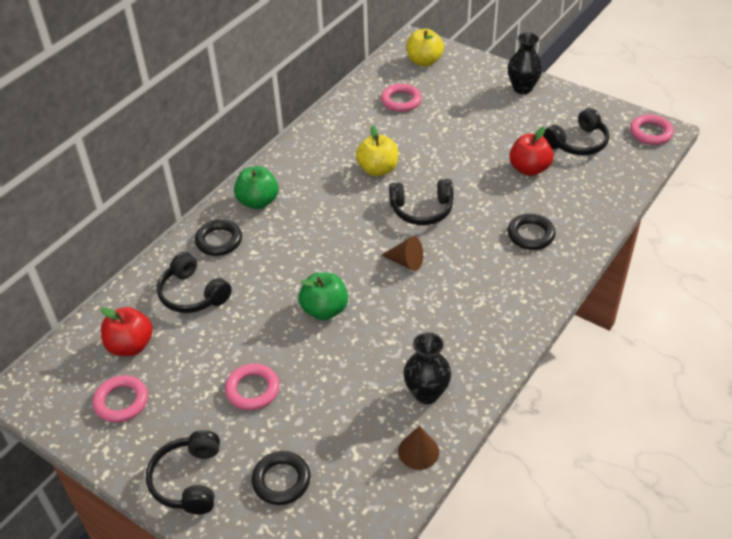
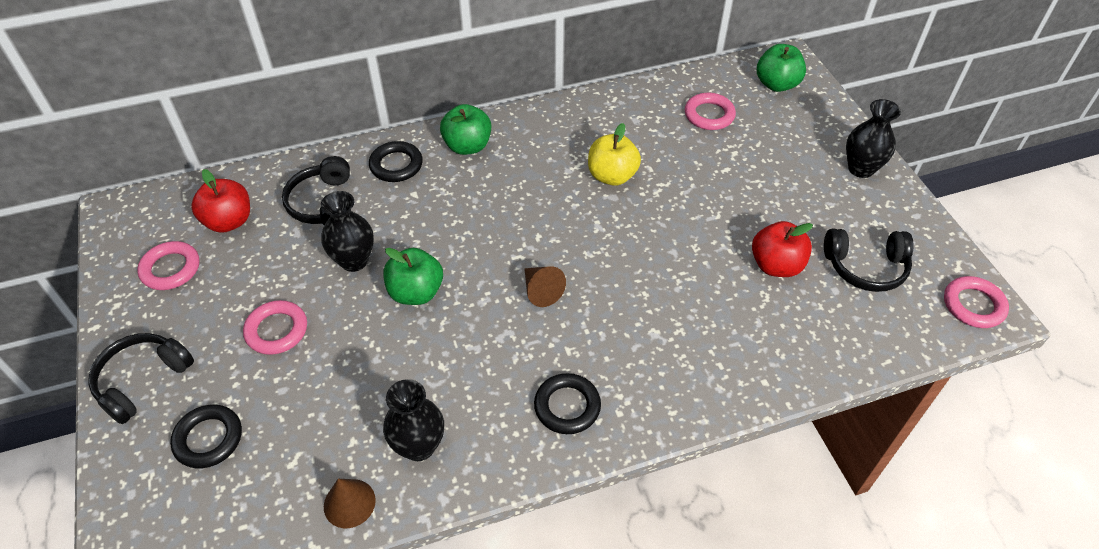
camera: 35 degrees right, 5 degrees up
black headphones [389,179,453,225] -> none
yellow apple [406,29,444,67] -> green apple [757,44,806,92]
black ring [508,214,556,250] -> black ring moved to [534,373,601,434]
none -> black vase [321,191,374,272]

